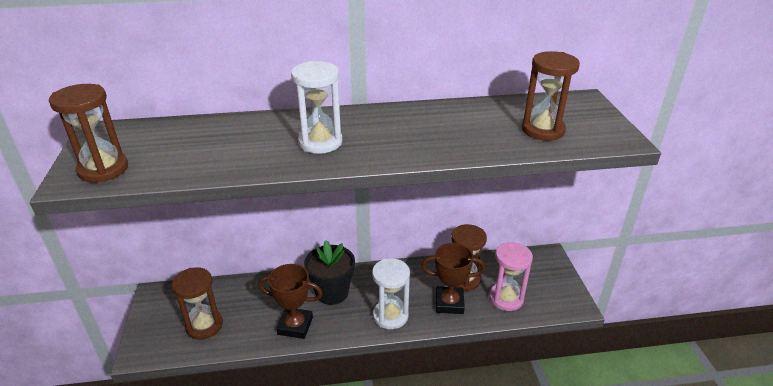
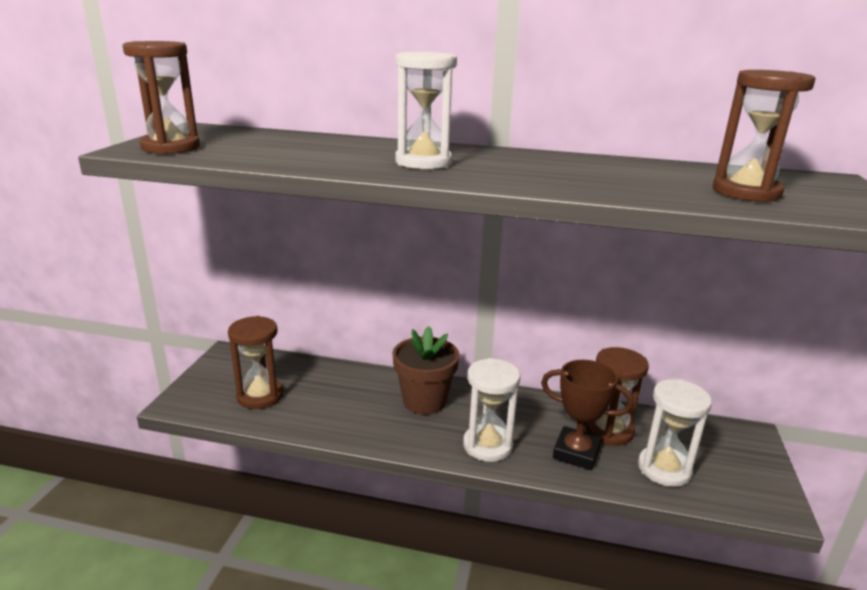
camera: 20 degrees right, 10 degrees down
brown trophy [258,264,323,339] -> none
black flower pot [304,240,355,305] -> brown flower pot [392,326,460,415]
pink hourglass [489,242,533,311] -> white hourglass [638,379,712,487]

